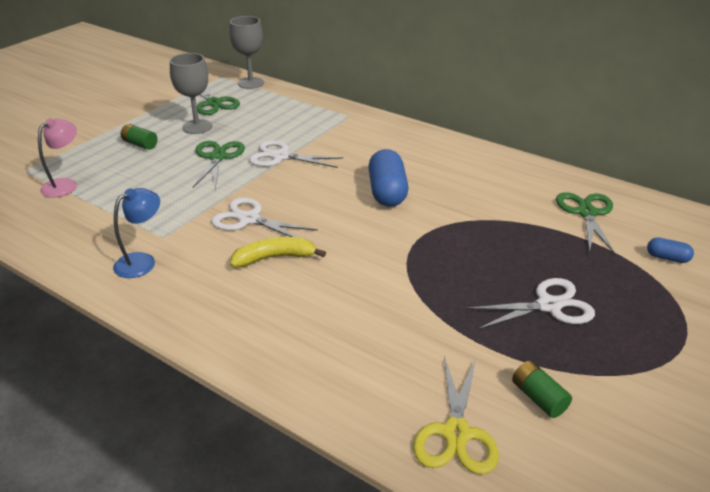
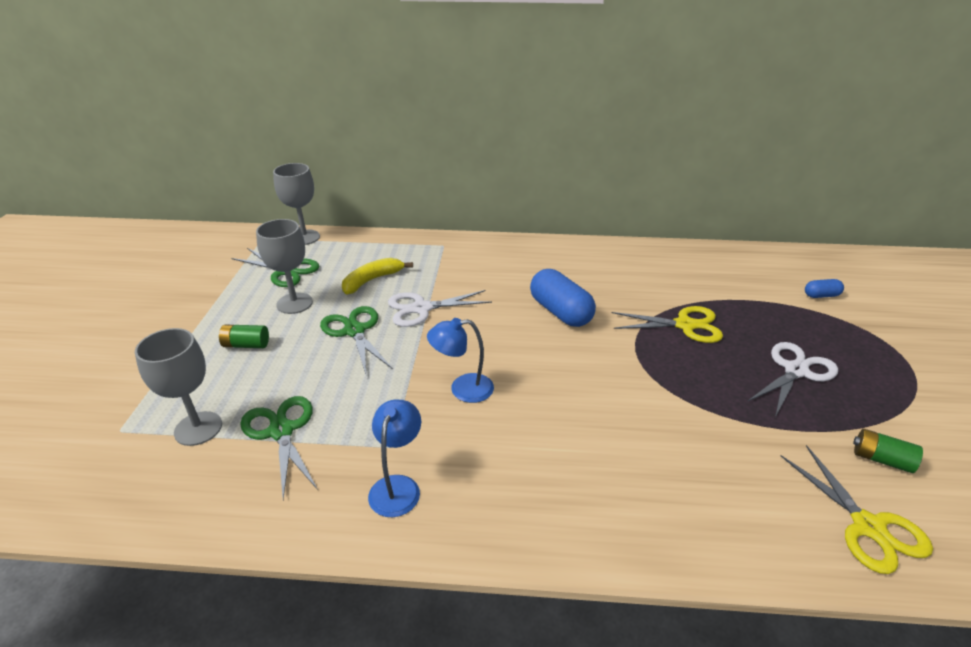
camera: 30 degrees left, 0 degrees up
pink lamp [38,118,77,198] -> grey goblet [135,328,222,446]
white scissors [211,197,318,237] -> blue lamp [427,318,494,403]
yellow banana [230,237,326,267] -> yellow banana moved to [342,258,413,294]
green scissors [556,192,616,255] -> green scissors moved to [240,396,318,499]
none -> yellow scissors [612,306,723,343]

